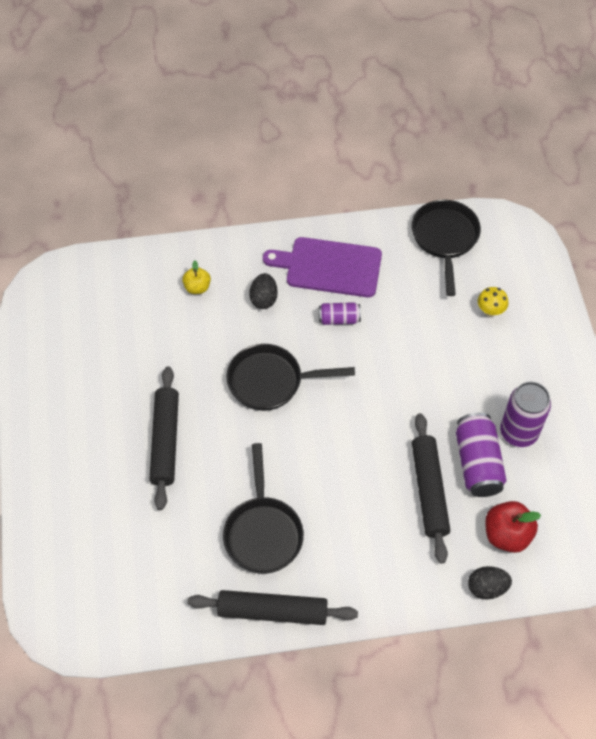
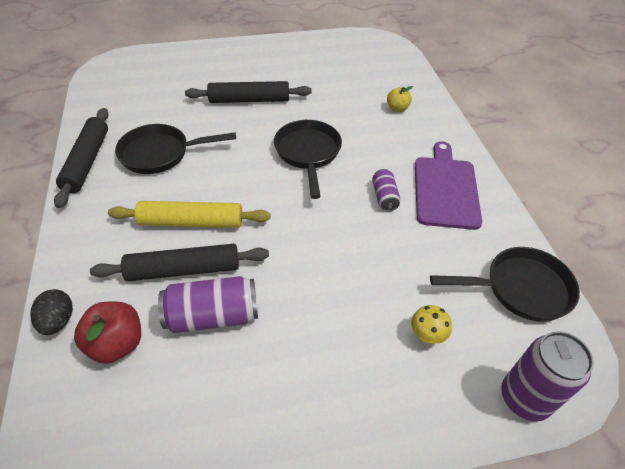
camera: 85 degrees right, 10 degrees down
black egg [249,273,278,309] -> none
purple can [500,382,551,447] -> purple can moved to [501,331,594,421]
none -> yellow rolling pin [108,201,270,228]

